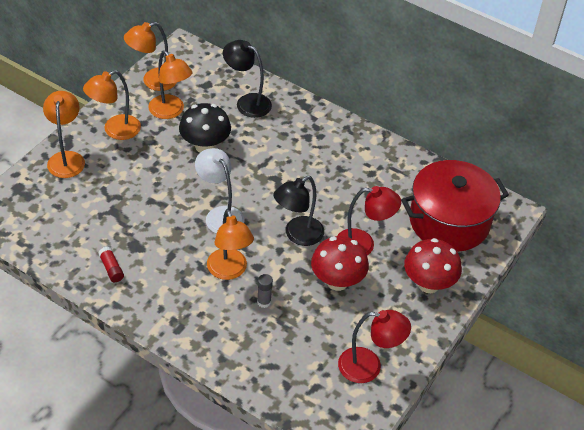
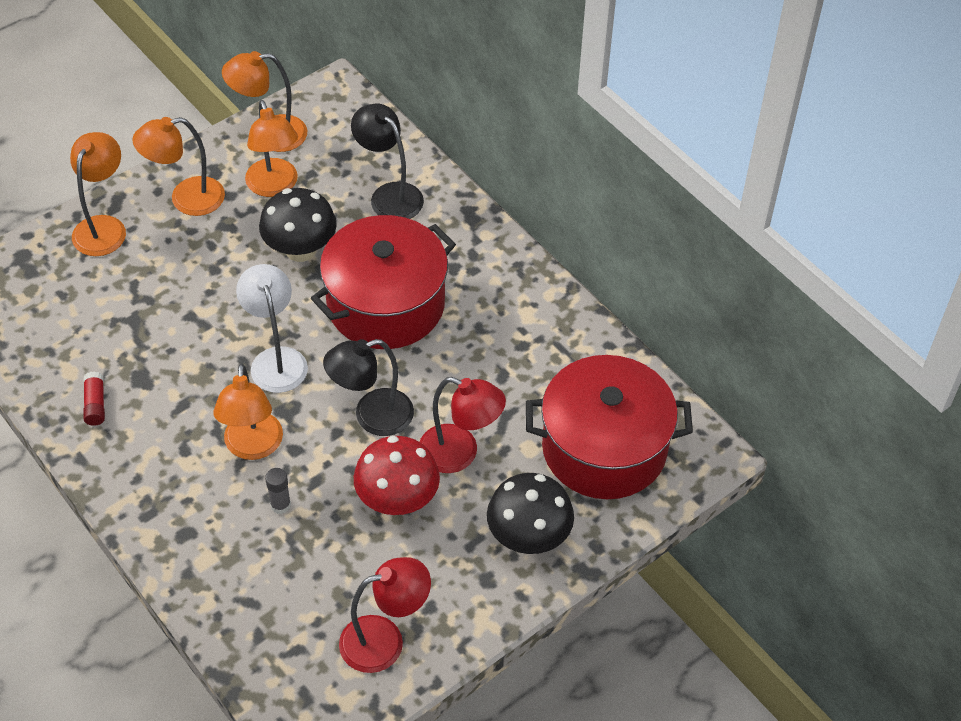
camera: 20 degrees right, 5 degrees up
red lamp [338,310,411,383] -> red lamp turned 45 degrees counterclockwise [339,557,431,673]
red mushroom [404,238,462,293] -> black mushroom [487,473,574,554]
none -> red pot [311,215,456,349]

